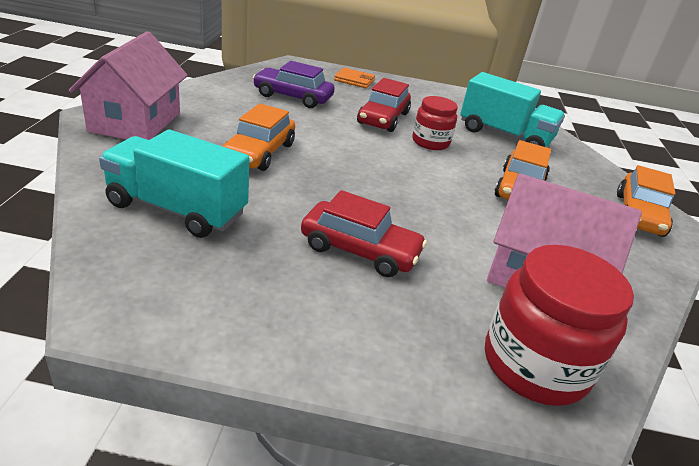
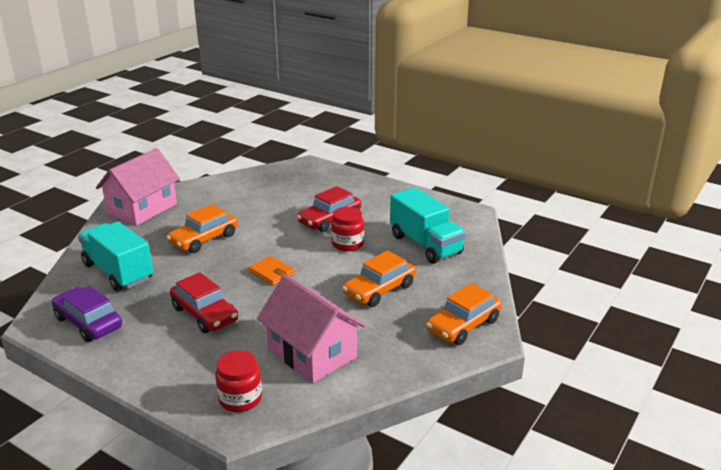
camera: 30 degrees right, 5 degrees down
purple car [253,61,335,108] -> purple car moved to [52,286,122,342]
orange wallet [334,67,375,88] -> orange wallet moved to [249,256,295,285]
red jar [485,245,634,406] -> red jar [215,350,262,412], size x0.61

